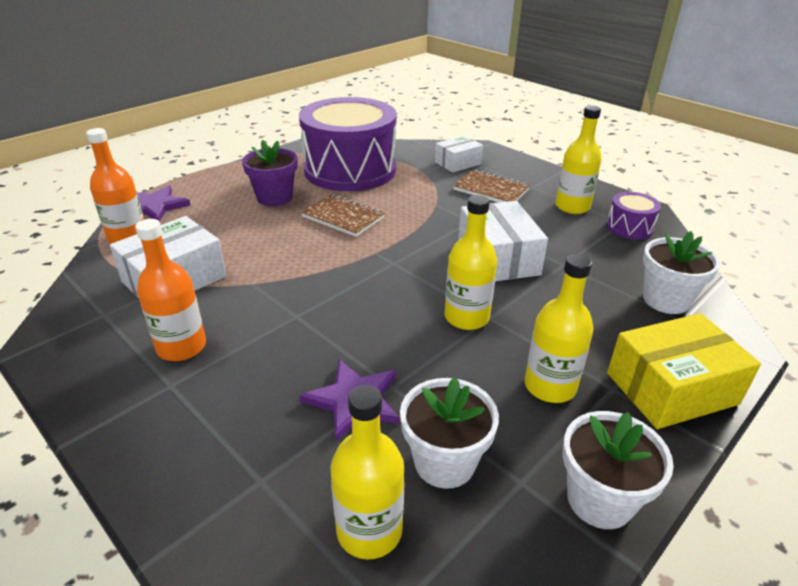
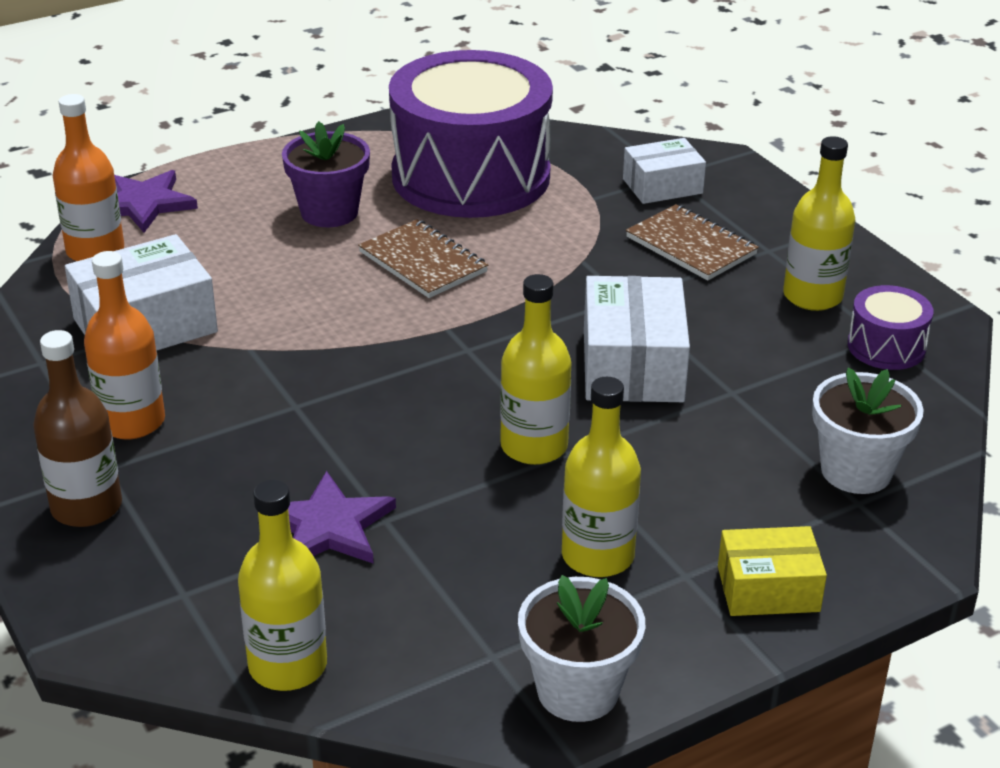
camera: 15 degrees right, 0 degrees up
white flower pot [400,377,499,489] -> none
yellow box [607,313,761,429] -> yellow box [718,526,827,616], size x0.63
none -> brown bottle [33,330,122,527]

